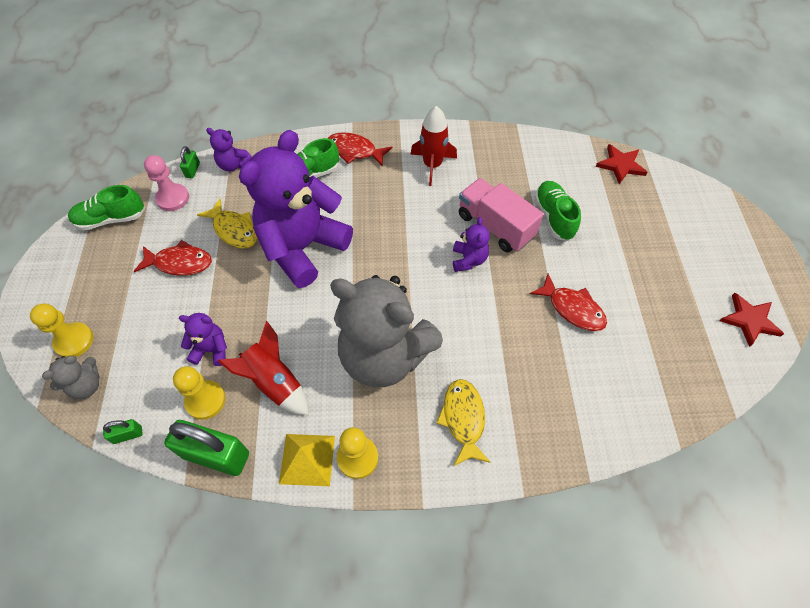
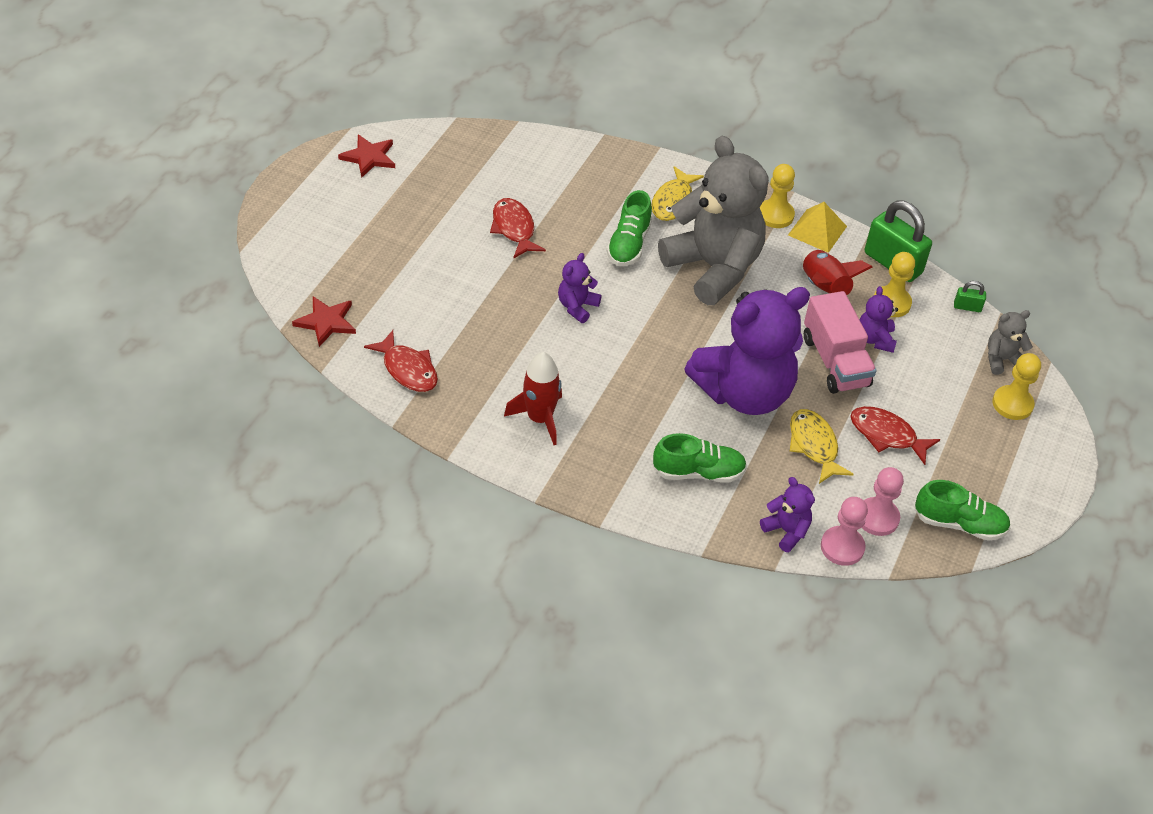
camera: 155 degrees left, 10 degrees down
purple teddy bear [179,313,227,366] -> purple teddy bear turned 60 degrees clockwise [859,286,898,353]
green padlock [180,146,200,178] -> pink pawn [821,497,868,566]
red fish [328,132,393,167] -> red fish moved to [364,330,438,392]
pink truck [459,178,544,252] -> pink truck moved to [804,291,876,394]
green shoe [534,181,581,241] -> green shoe moved to [607,190,652,266]

